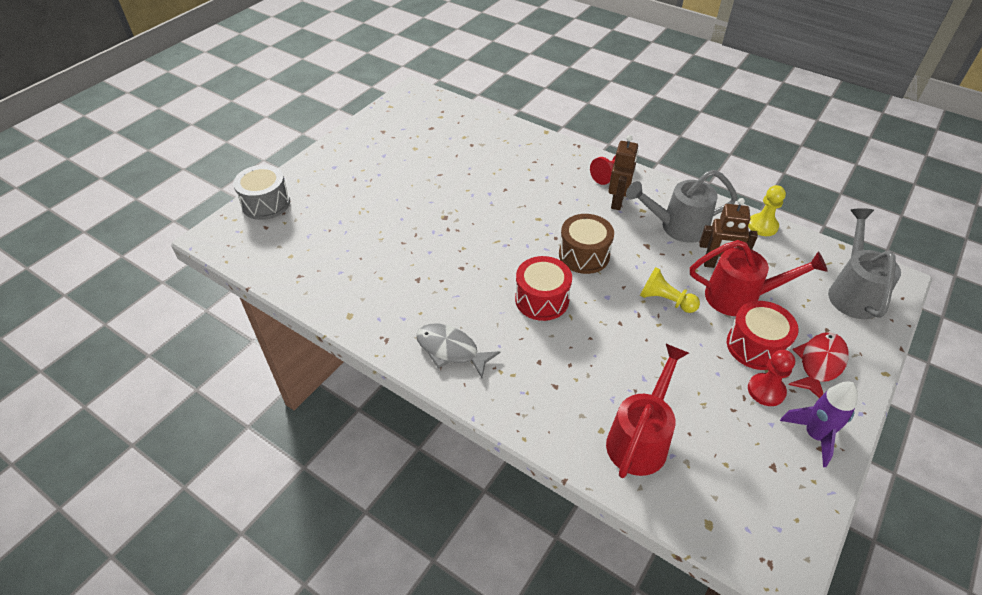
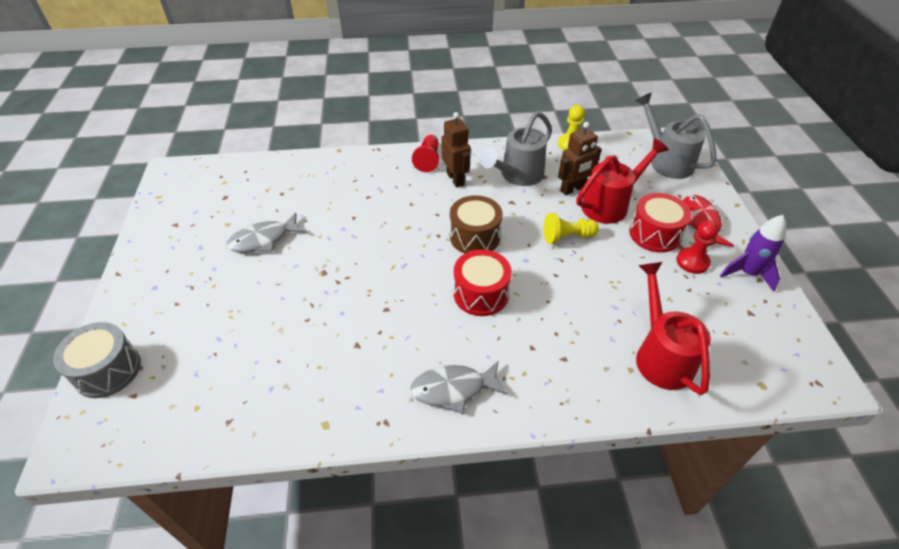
camera: 40 degrees left, 0 degrees up
none -> grey fish [227,213,307,253]

